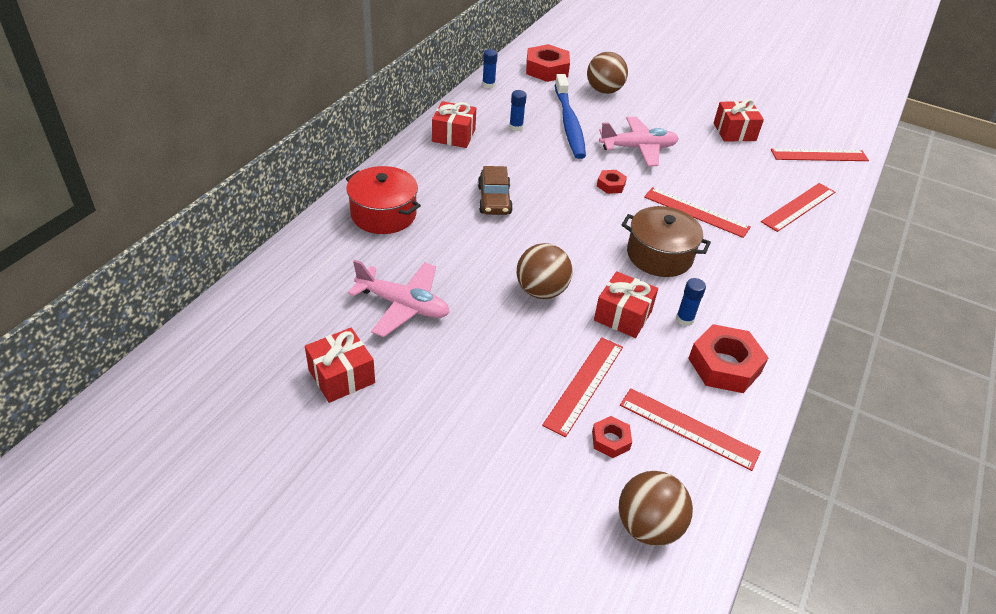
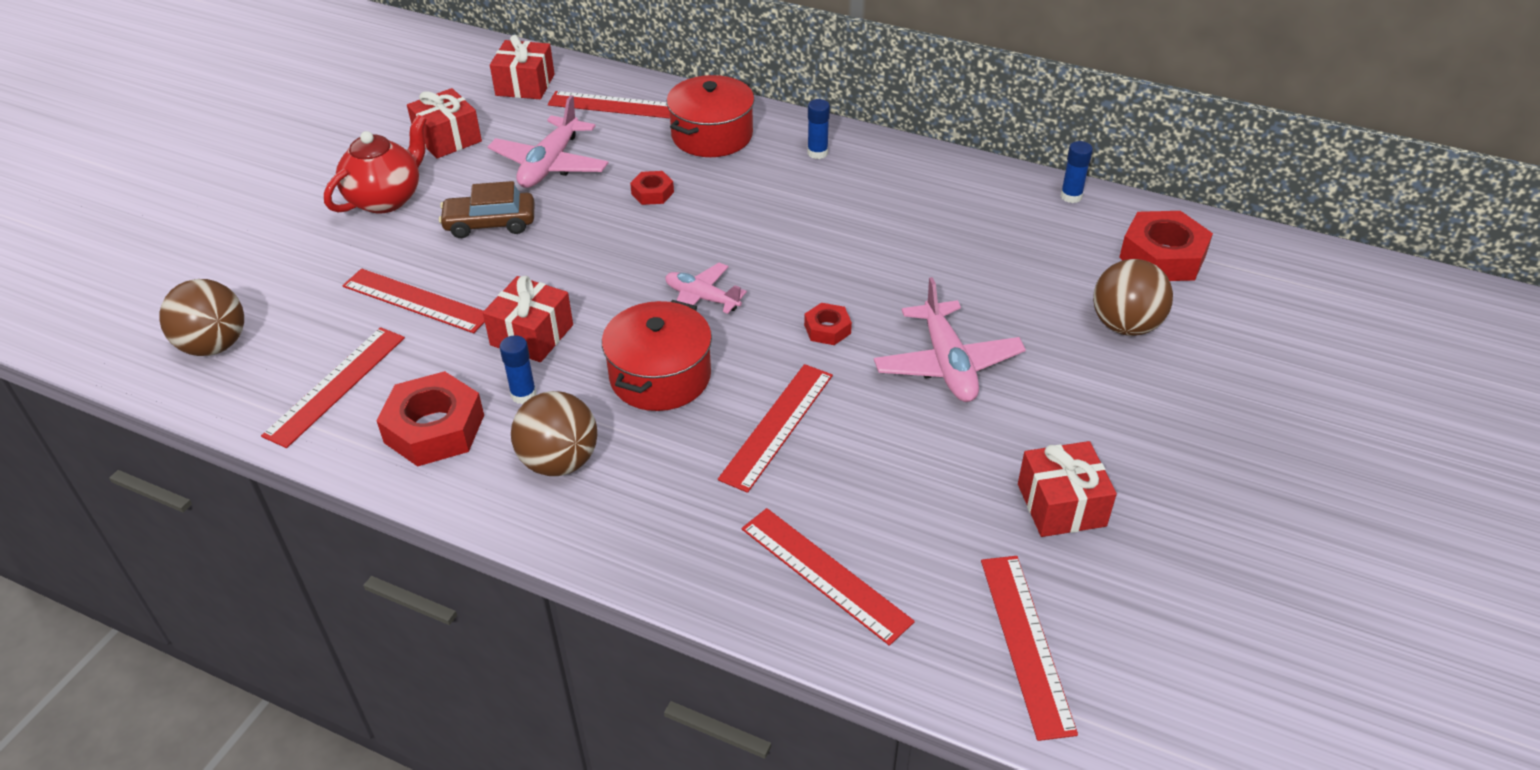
camera: 90 degrees right, 0 degrees up
red gift [432,101,476,148] -> red gift moved to [490,35,555,99]
brown car [478,166,513,215] -> brown car moved to [439,181,535,238]
blue glue stick [509,90,527,131] -> blue glue stick moved to [808,99,830,159]
brown ball [517,243,572,299] -> brown ball moved to [511,391,597,476]
blue toothbrush [555,74,586,159] -> none
red nut [592,416,632,458] -> red nut moved to [630,171,674,205]
brown pot [622,206,711,277] -> red pot [602,300,712,411]
none -> red teapot [324,115,427,214]
none -> red ruler [548,91,670,118]
none -> pink plane [665,263,747,314]

